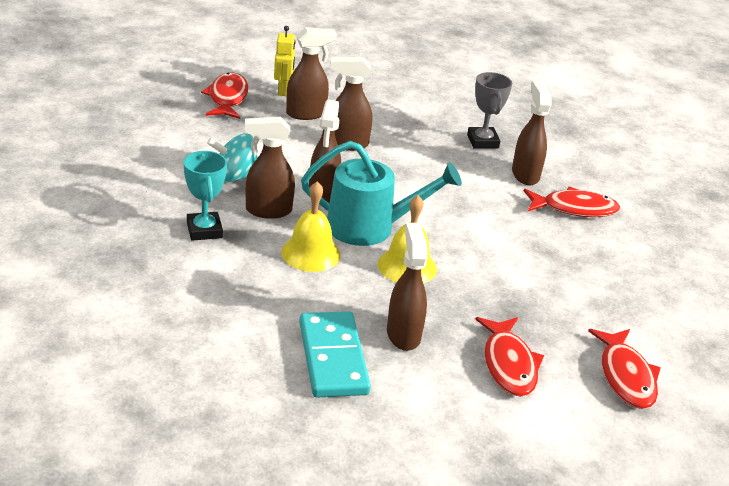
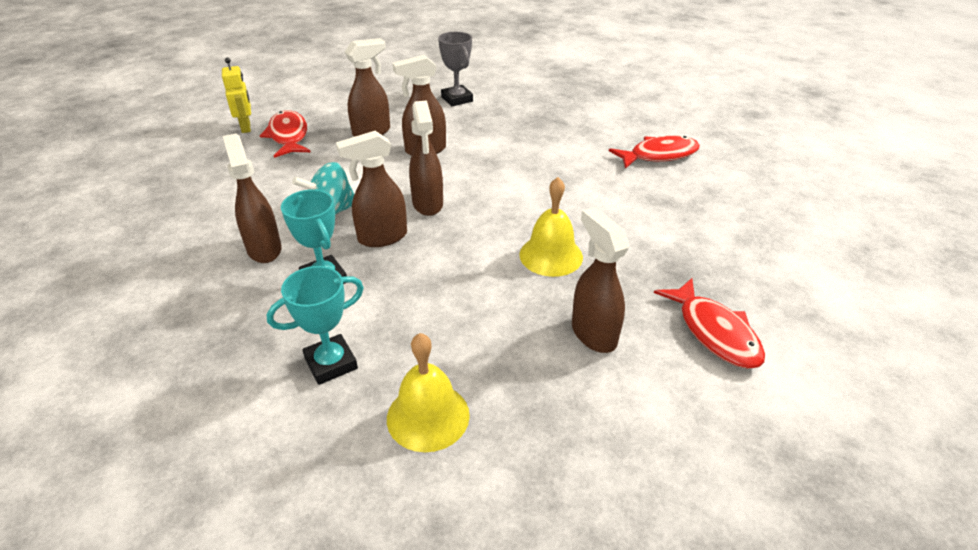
camera: 15 degrees left, 5 degrees up
yellow robot [274,26,296,96] -> yellow robot moved to [222,58,251,133]
yellow bell [281,182,341,272] -> yellow bell moved to [387,333,470,452]
turquoise domino [299,311,371,398] -> none
turquoise watering can [301,141,462,246] -> none
grey trophy [467,72,512,148] -> grey trophy moved to [438,32,473,106]
brown spray bottle [512,80,552,186] -> brown spray bottle moved to [223,134,282,263]
red fish [588,329,661,409] -> none
none -> turquoise trophy [267,266,364,385]

